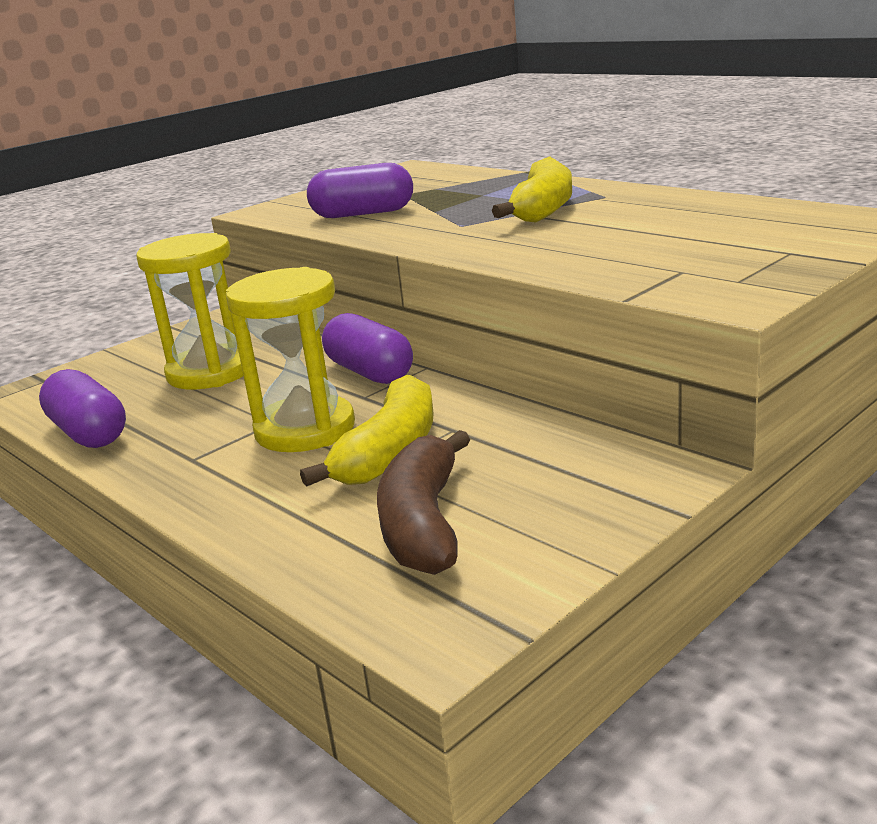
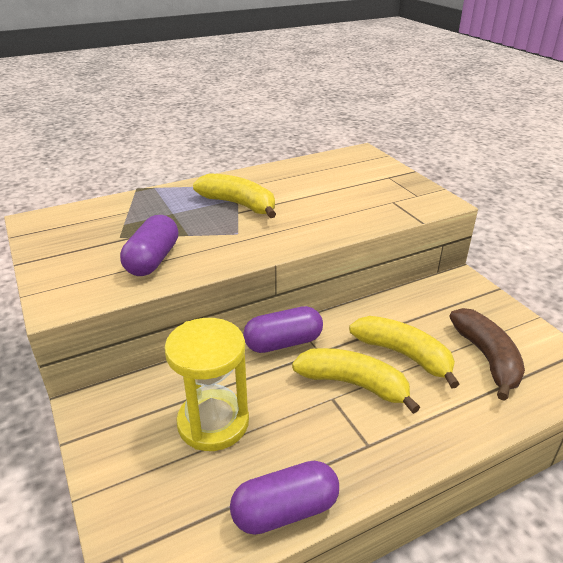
camera: 75 degrees left, 10 degrees up
yellow hourglass [226,267,355,452] -> yellow banana [292,348,420,414]
brown banana [377,430,470,575] -> brown banana turned 120 degrees counterclockwise [449,308,525,401]

